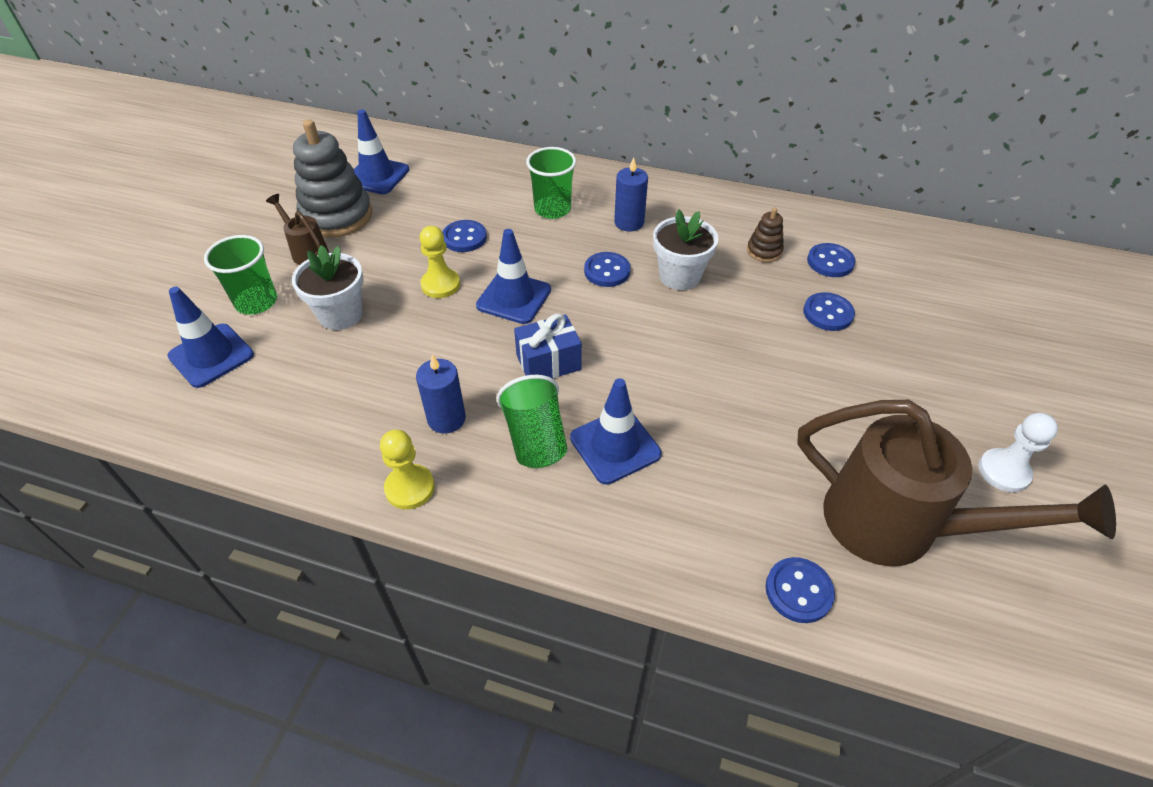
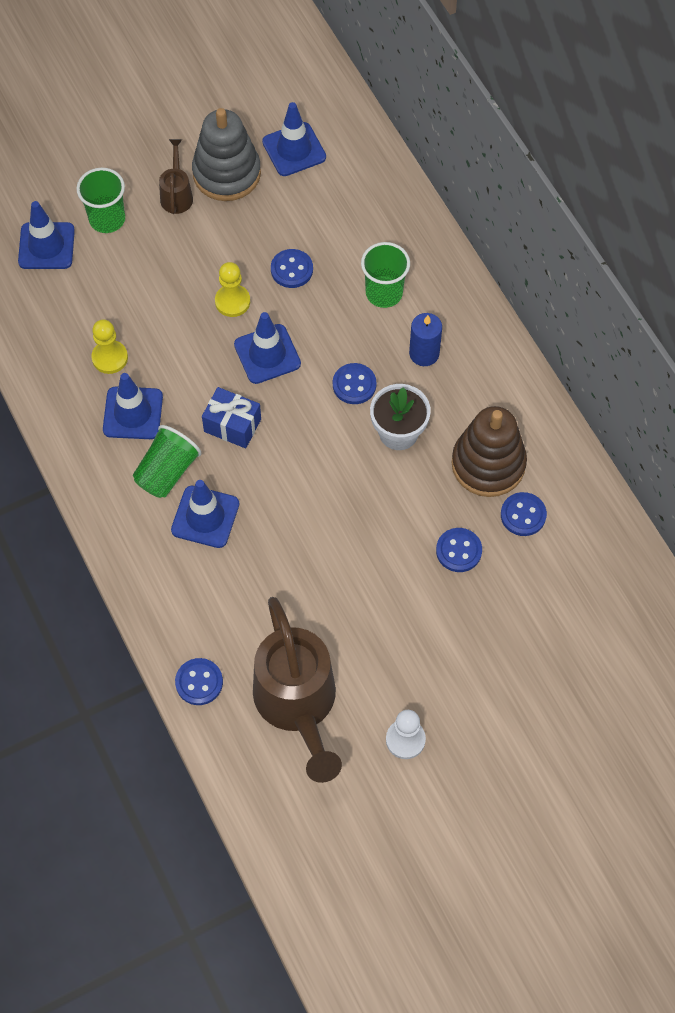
camera: 45 degrees right, 15 degrees up
white flower pot [292,245,363,330] -> none
yellow pawn [380,430,435,510] -> yellow pawn moved to [91,319,128,374]
blue candle [416,355,466,434] -> blue traffic cone [103,373,163,439]
brown stacking toy [747,208,784,262] -> brown stacking toy [451,406,527,497], size x2.11

